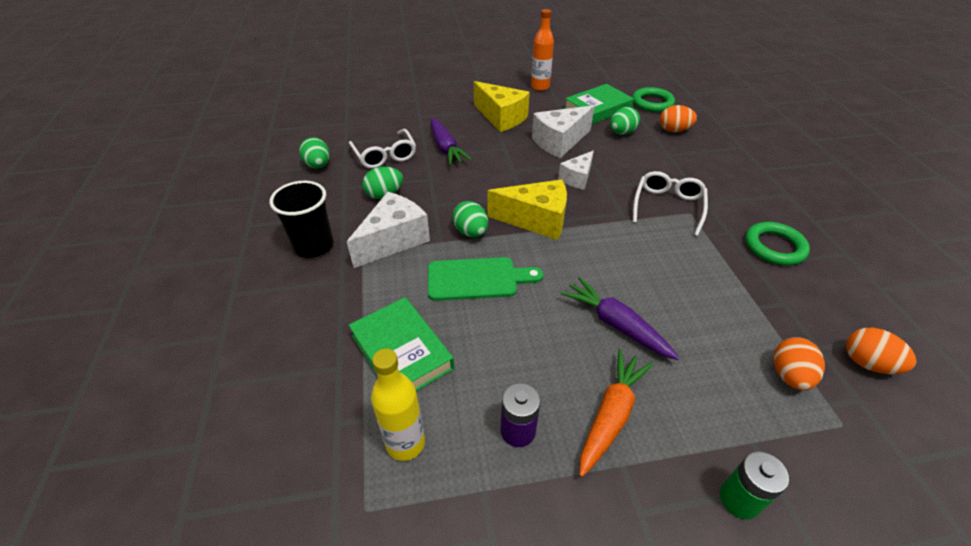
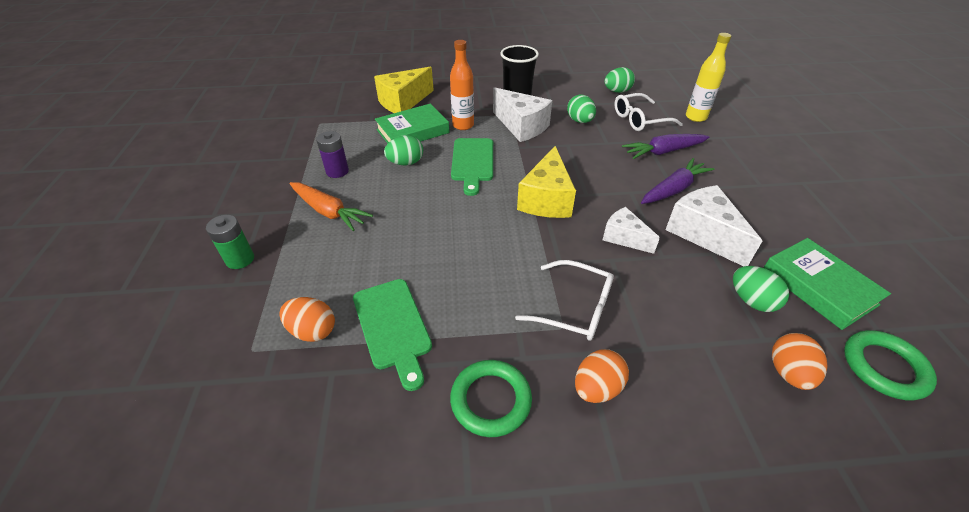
camera: 95 degrees right, 0 degrees up
yellow bottle [371,349,425,461] -> yellow bottle moved to [686,33,731,122]
green egg [452,201,488,237] -> green egg moved to [384,135,423,166]
yellow cheese [474,81,530,132] -> yellow cheese moved to [374,67,434,113]
orange bottle [531,9,554,91] -> orange bottle moved to [450,40,474,130]
purple carrot [561,277,680,360] -> purple carrot moved to [641,158,715,204]
orange egg [846,328,916,374] -> orange egg moved to [575,349,629,403]
none -> green cutting board [353,279,432,391]

